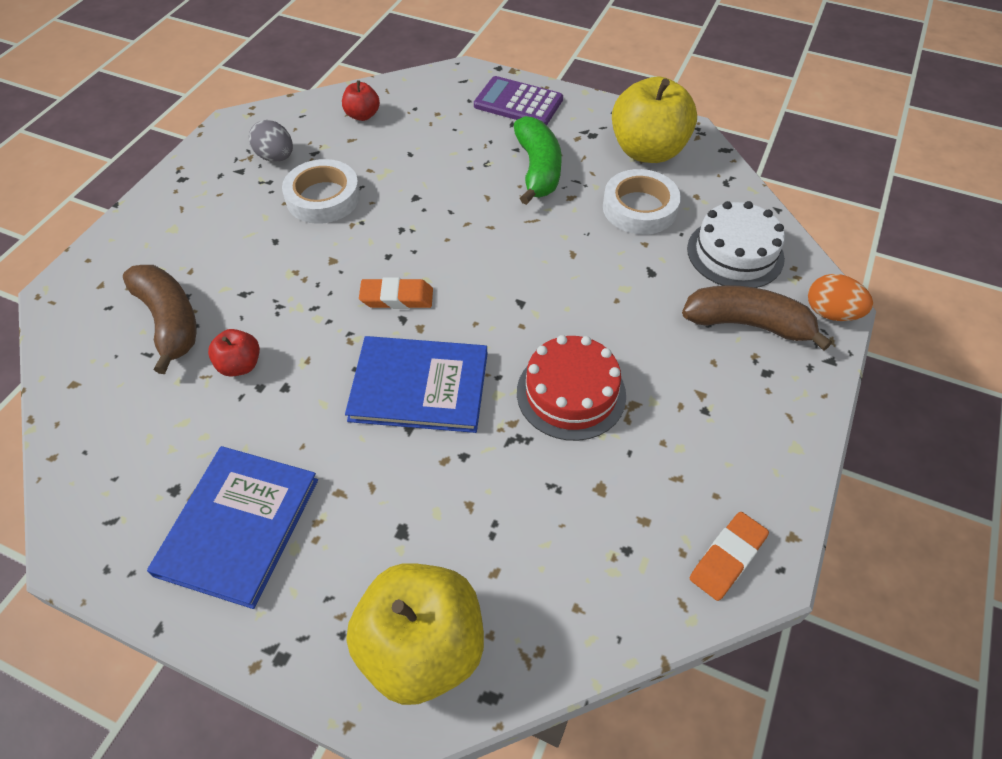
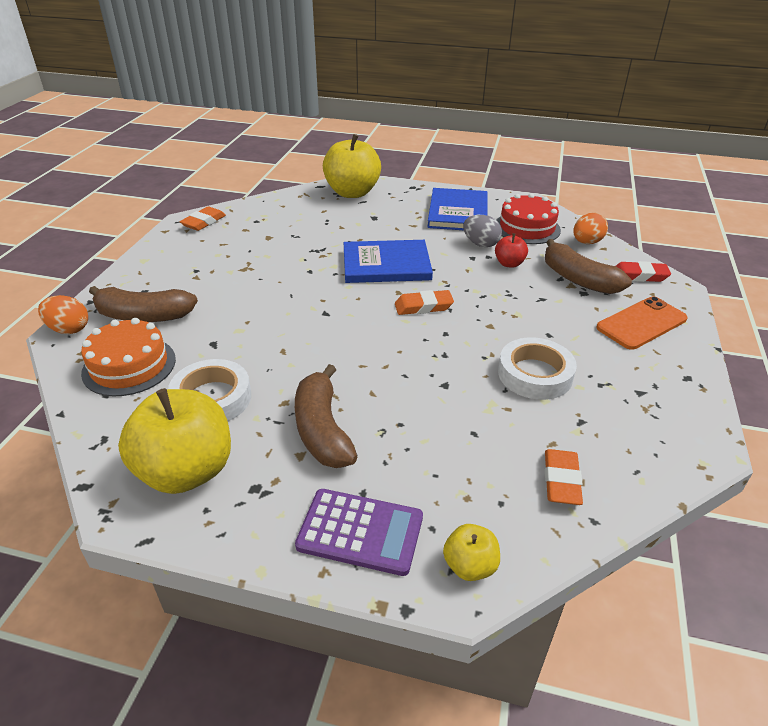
camera: 170 degrees right, 15 degrees down
grey egg [249,120,293,162] -> grey egg moved to [463,215,502,247]
red apple [342,80,380,121] -> orange eraser [545,449,583,505]
green banana [514,116,562,205] -> brown banana [295,364,357,468]
red cake [517,335,626,441] -> red cake moved to [497,193,561,244]
white cake [687,201,785,288] -> orange cake [81,318,176,396]
none -> yellow apple [443,524,500,581]
none -> orange egg [574,213,608,244]
none -> orange phone [596,297,688,350]
none -> red eraser [616,261,671,282]

